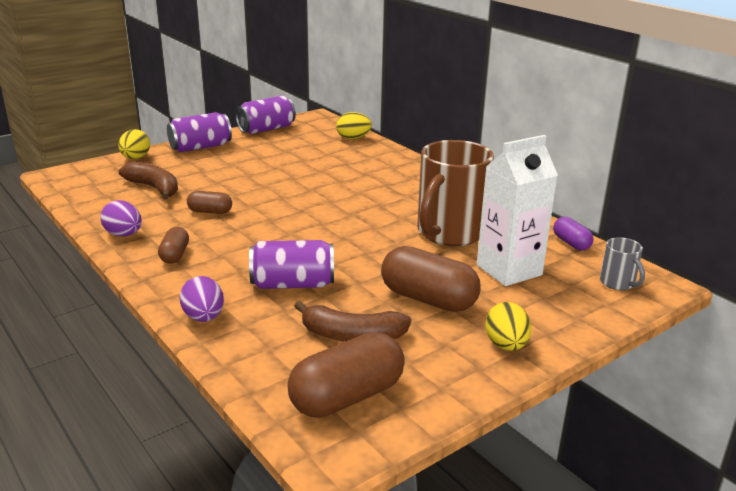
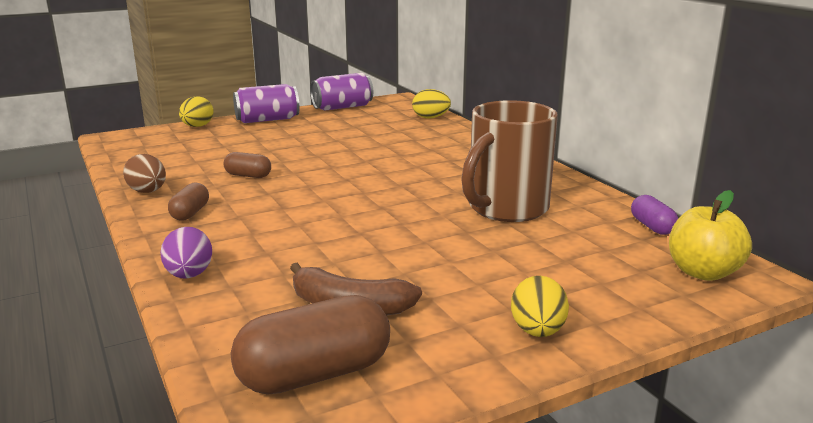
camera: 10 degrees right, 5 degrees down
purple egg [100,200,142,237] -> brown egg [123,154,166,193]
brown banana [119,162,178,200] -> none
purple can [249,240,334,289] -> none
brown capsule [381,246,481,312] -> none
white carton [477,135,558,286] -> none
grey mug [600,237,645,290] -> yellow apple [669,190,752,281]

